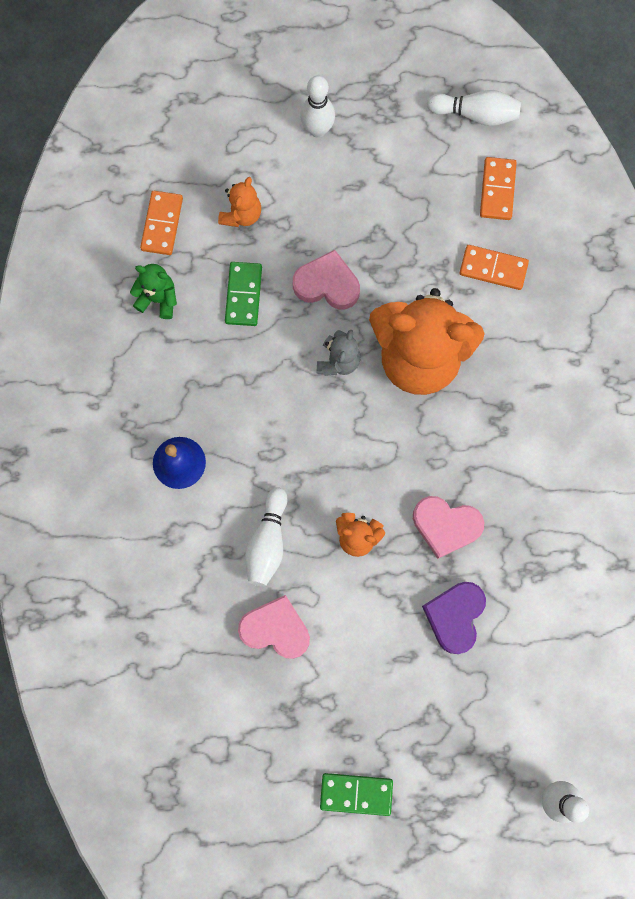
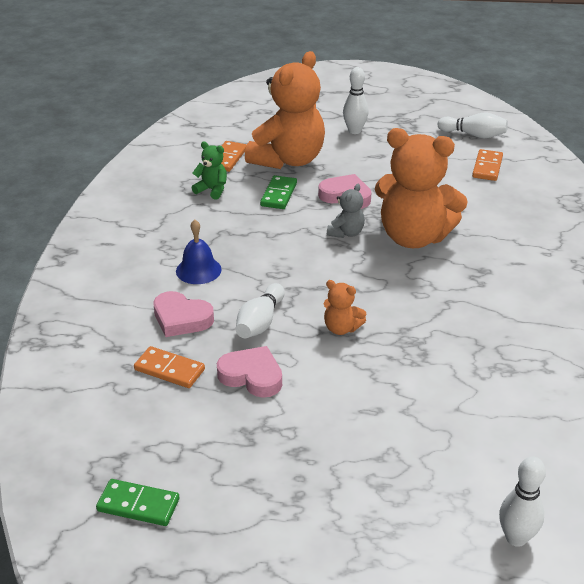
camera: 10 degrees right, 40 degrees down
orange teddy bear [218,177,261,227] -> orange teddy bear [245,51,325,169], size x2.30
green domino [320,773,393,816] -> green domino moved to [96,479,180,526]
pink heart [413,496,484,559] -> pink heart moved to [153,291,214,337]
purple heart [422,582,486,654] -> none
orange domino [459,245,529,290] -> orange domino moved to [134,346,205,388]

